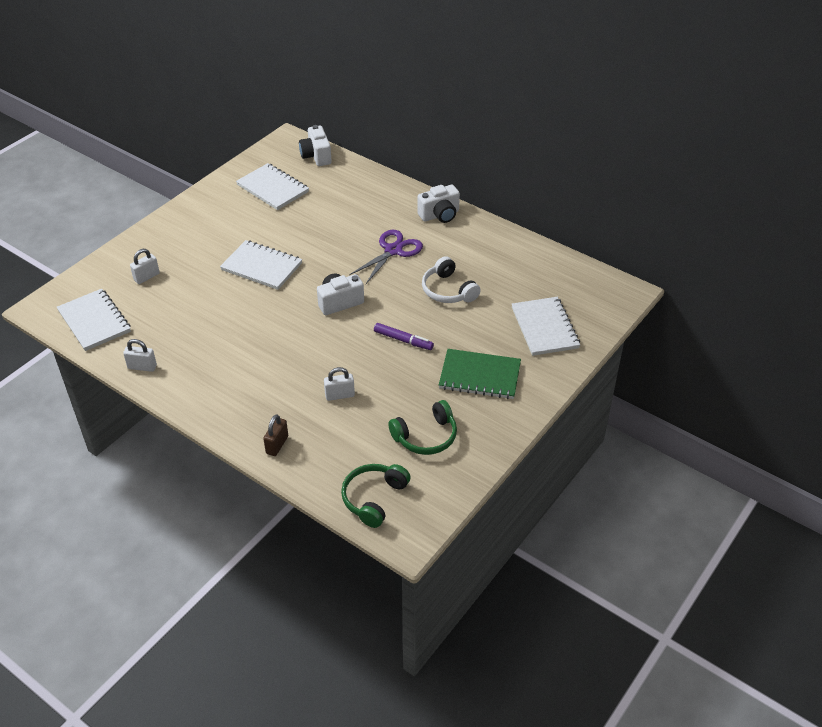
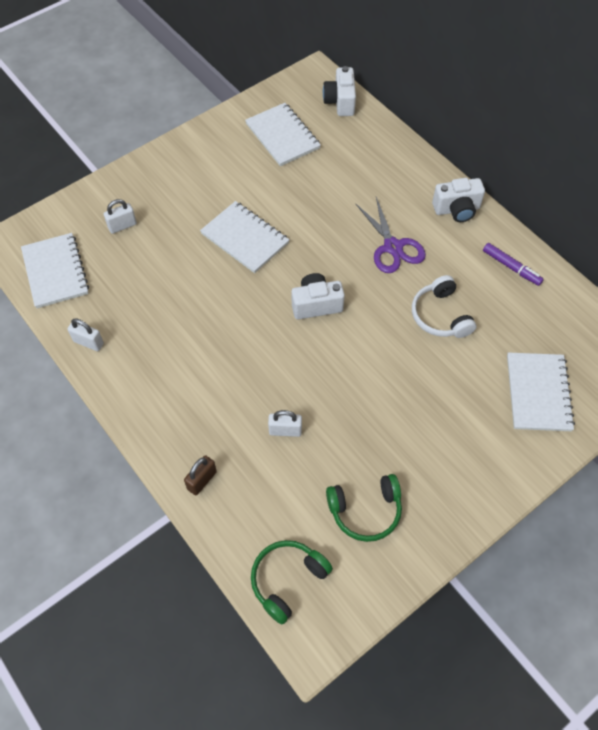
camera: 15 degrees right, 15 degrees up
purple scissors [349,230,423,284] -> purple scissors turned 105 degrees clockwise [355,197,426,273]
purple marker [374,323,434,350] -> purple marker moved to [483,243,544,286]
green notebook [439,349,521,399] -> none

